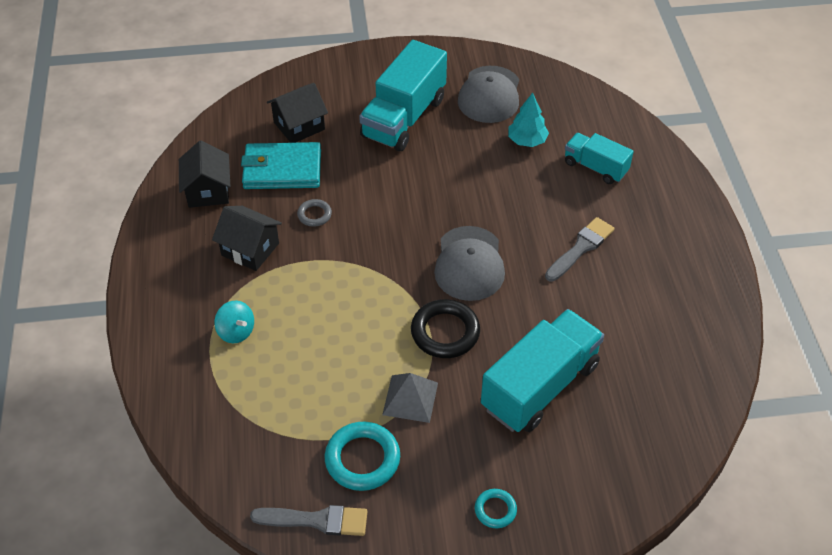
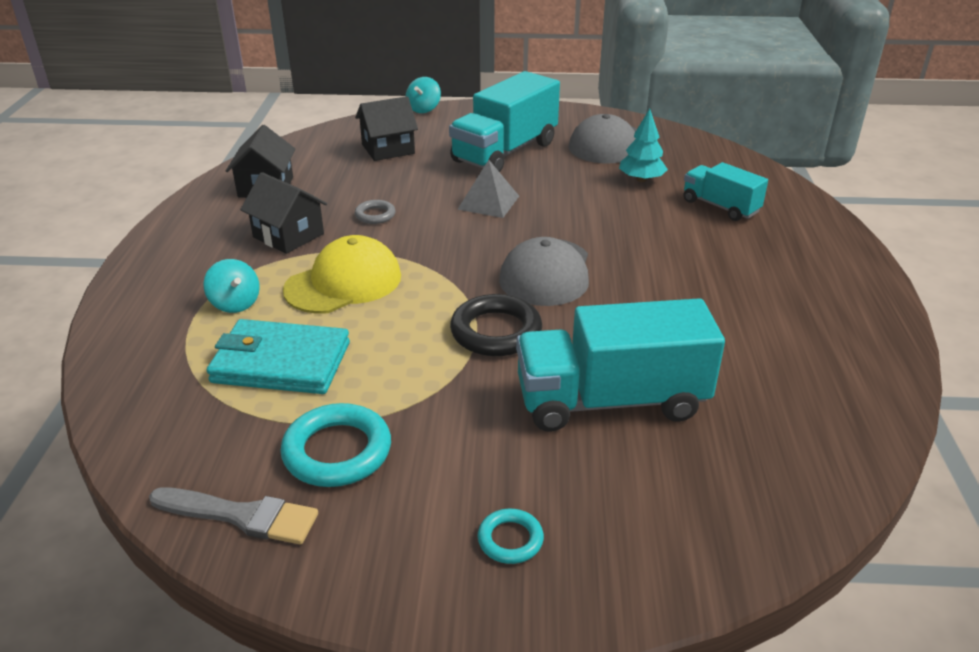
camera: 10 degrees right, 15 degrees down
turquoise wallet [241,142,321,189] -> turquoise wallet moved to [207,319,350,394]
grey pyramid [382,373,438,423] -> grey pyramid moved to [457,160,519,218]
turquoise truck [481,309,604,432] -> turquoise truck turned 150 degrees counterclockwise [516,298,725,432]
grey brush [545,217,615,282] -> none
none -> yellow cap [283,235,401,314]
none -> turquoise spinning top [406,77,441,113]

